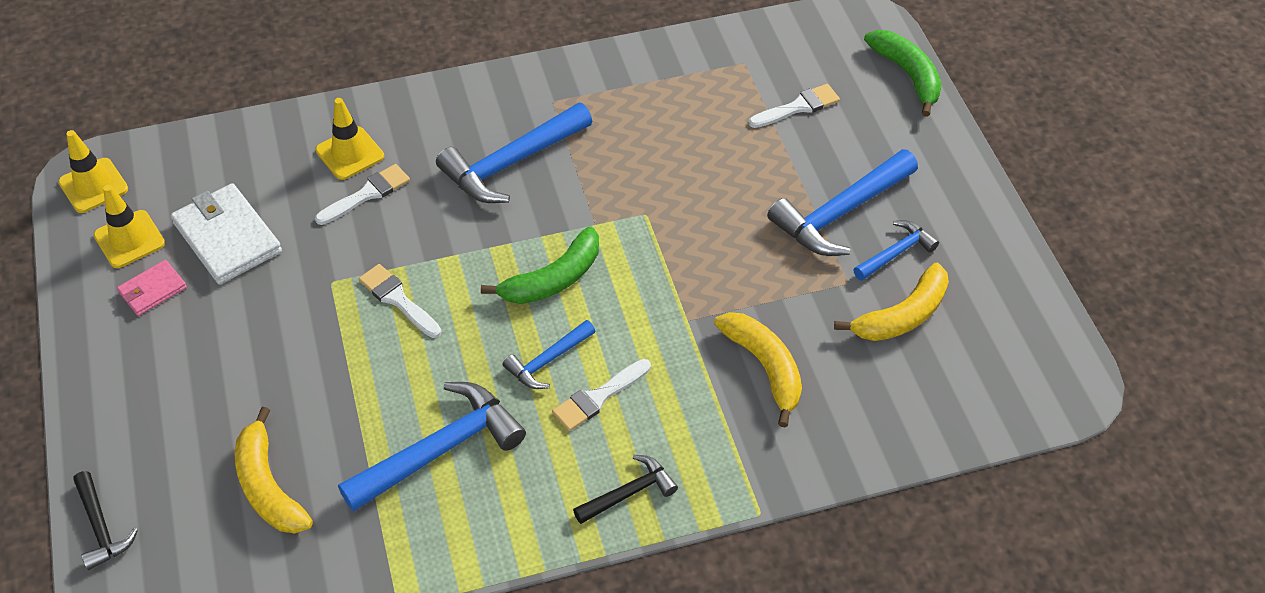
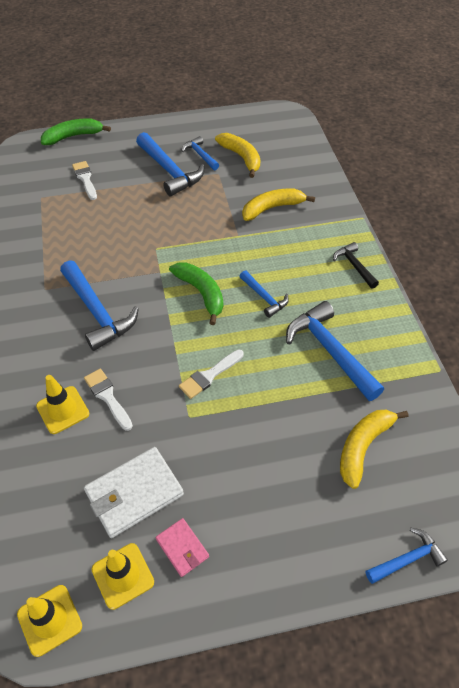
camera: 85 degrees left, 0 degrees up
black hammer [73,471,138,570] -> blue hammer [366,528,448,584]
yellow banana [235,407,313,533] -> yellow banana turned 150 degrees clockwise [340,410,408,489]
white brush [552,359,651,431] -> none

